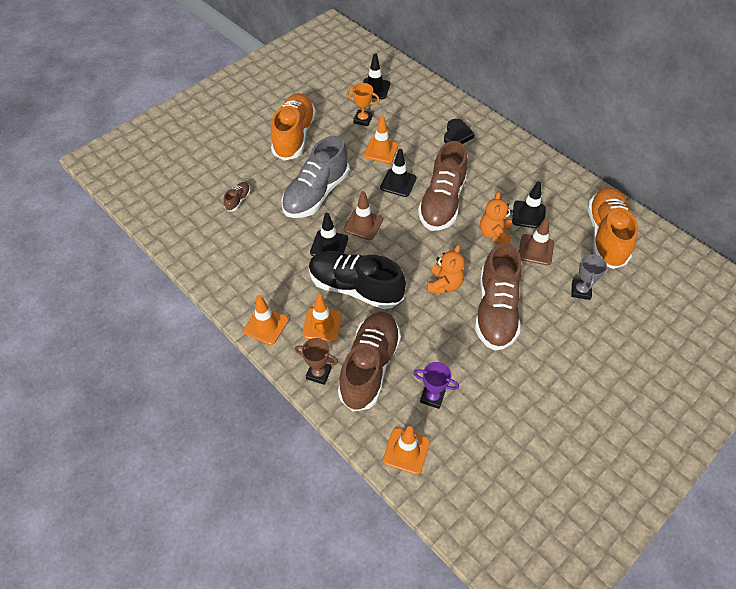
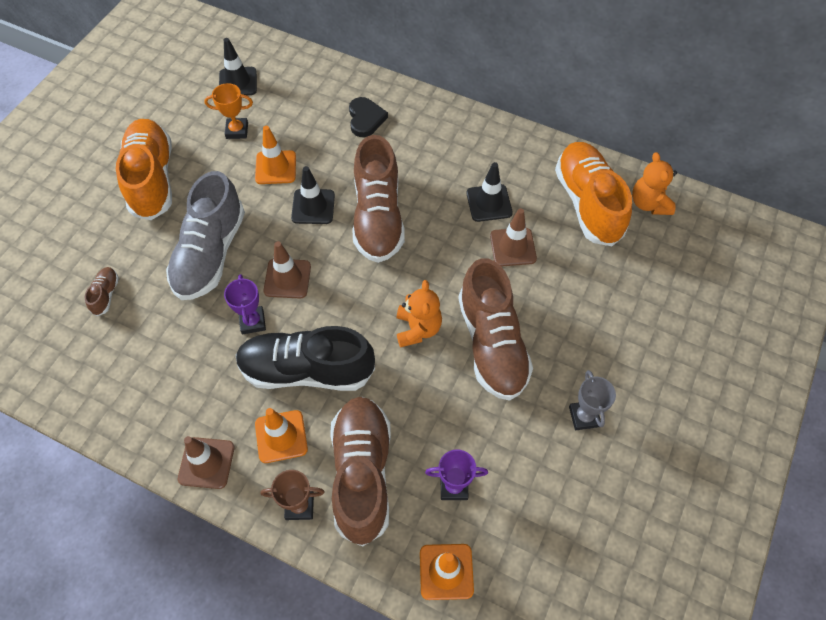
camera: 20 degrees left, 5 degrees up
orange traffic cone [243,295,289,345] -> brown traffic cone [178,436,235,489]
black traffic cone [310,213,348,256] -> purple trophy [224,274,266,334]
orange teddy bear [480,192,513,244] -> orange teddy bear moved to [632,152,677,215]
grey trophy [571,252,607,300] -> grey trophy moved to [569,370,616,430]

